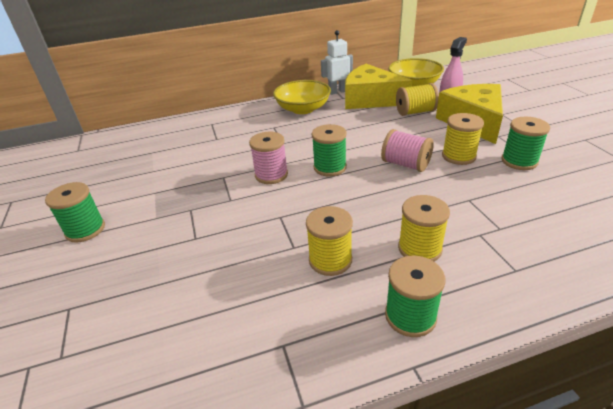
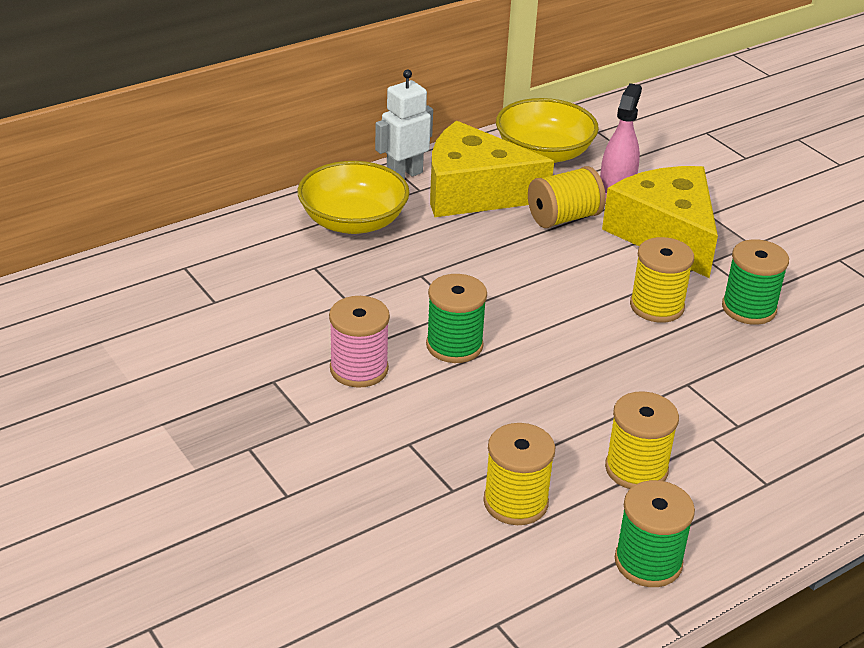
camera: 20 degrees left, 0 degrees up
green spool [45,182,105,243] -> none
pink spool [381,129,434,172] -> none

